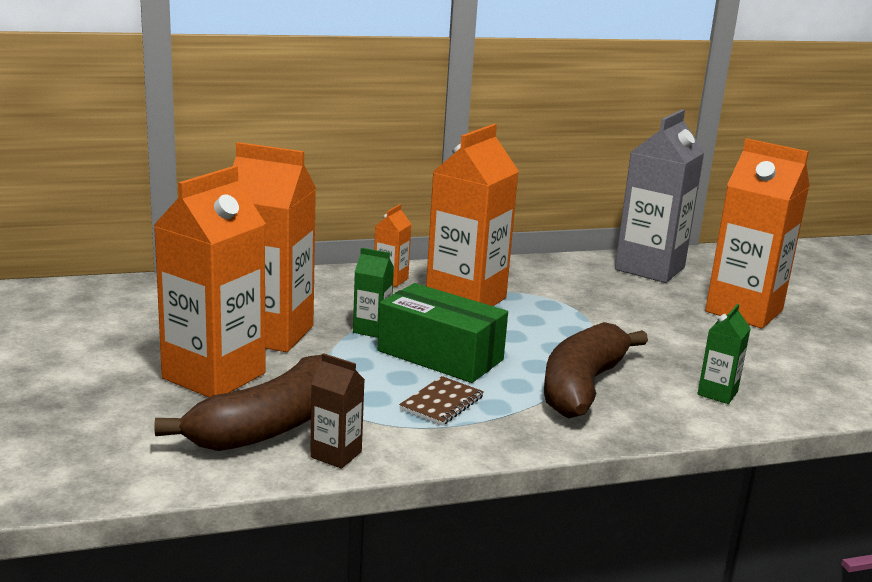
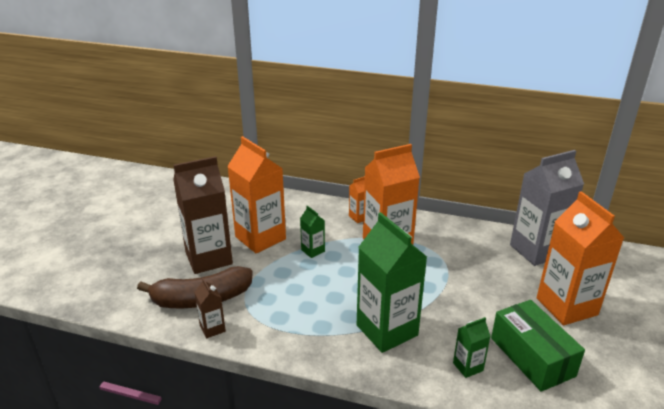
camera: 35 degrees right, 10 degrees up
orange carton [153,166,266,397] -> brown carton [173,156,233,274]
green box [378,283,508,383] -> green box moved to [491,300,585,392]
brown notebook [399,376,484,426] -> none
brown banana [544,322,648,419] -> green carton [357,212,427,353]

